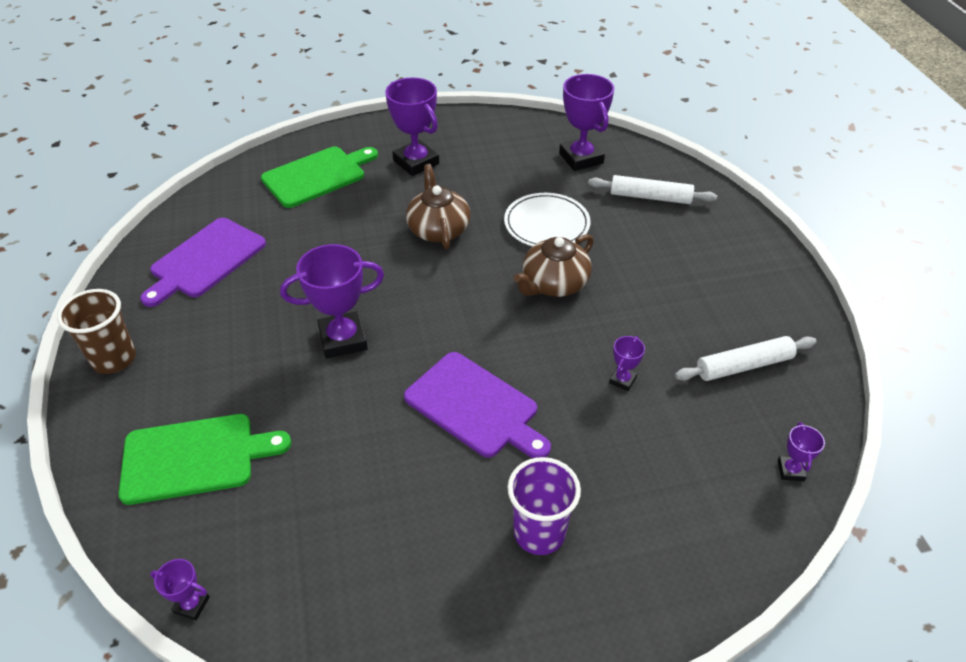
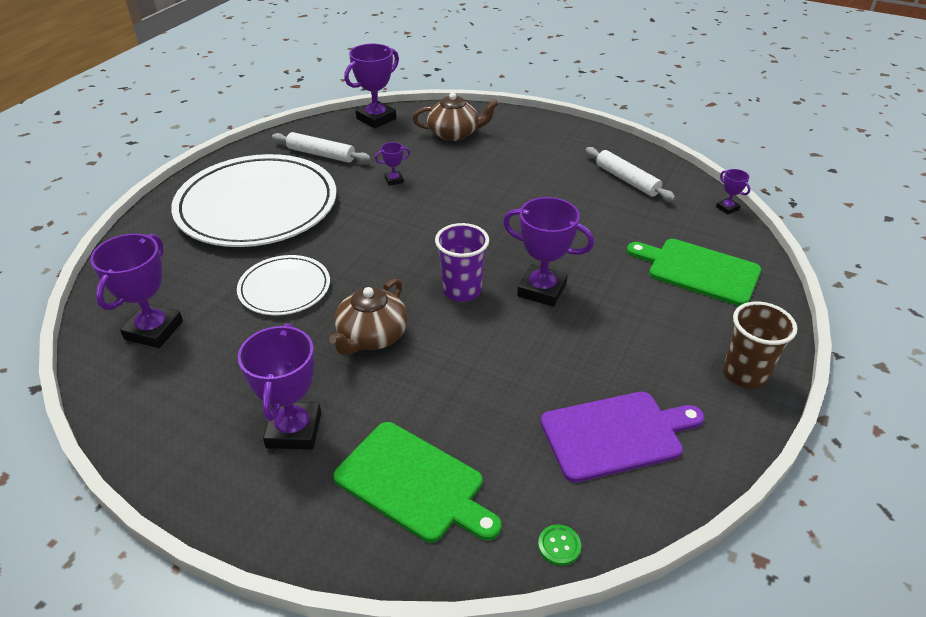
camera: 140 degrees left, 5 degrees down
green cutting board [261,146,378,208] -> green cutting board turned 150 degrees counterclockwise [333,422,501,543]
purple cutting board [404,352,551,458] -> none
purple cup [507,457,581,555] -> purple cup moved to [435,223,489,302]
brown teapot [514,234,594,297] -> brown teapot moved to [412,92,499,141]
white rolling pin [588,175,717,204] -> white rolling pin moved to [586,147,675,201]
purple trophy [778,422,825,481] -> purple trophy [344,44,399,128], size x2.10
none -> white plate [171,154,336,247]
none -> green button [538,525,581,566]

